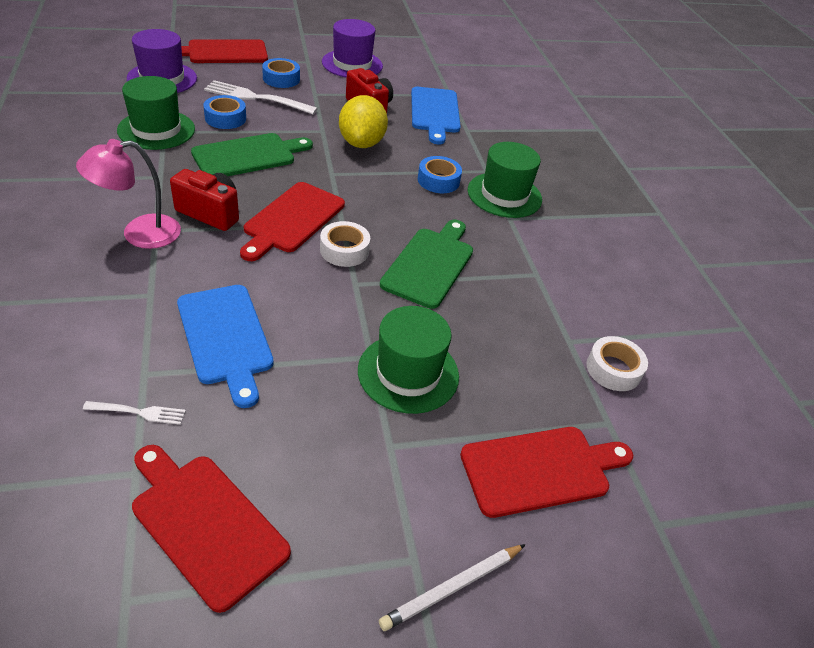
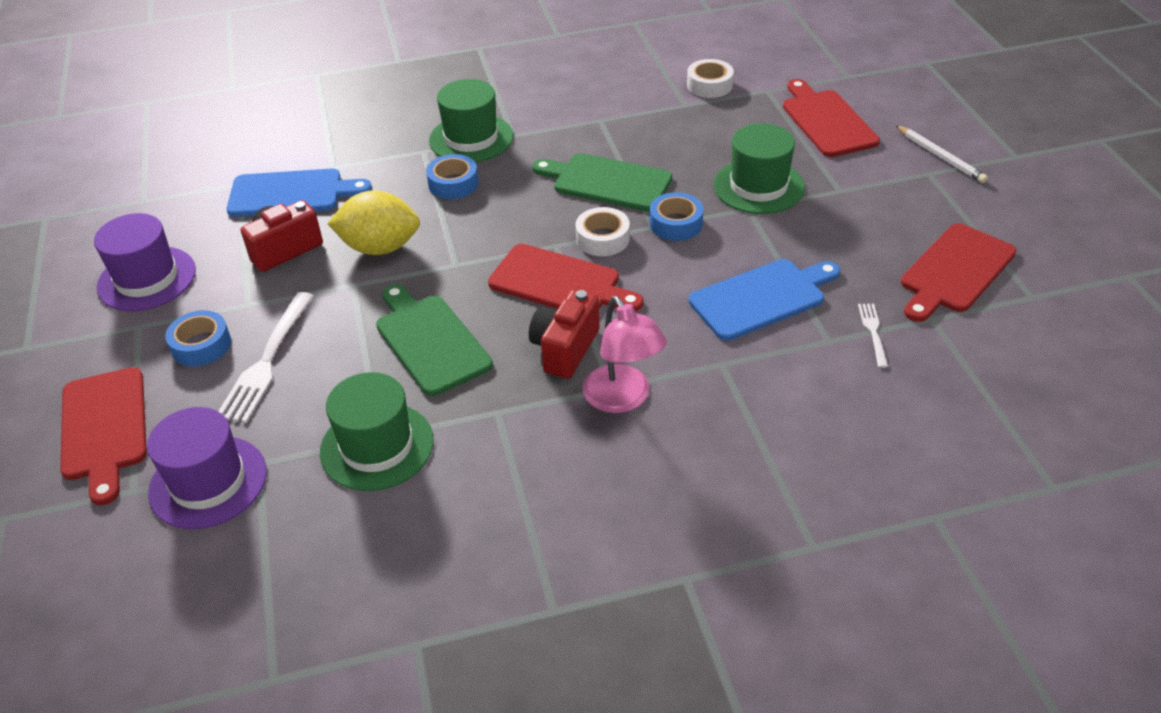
camera: 85 degrees left, 0 degrees up
blue tape [203,95,246,129] -> blue tape moved to [649,192,704,241]

